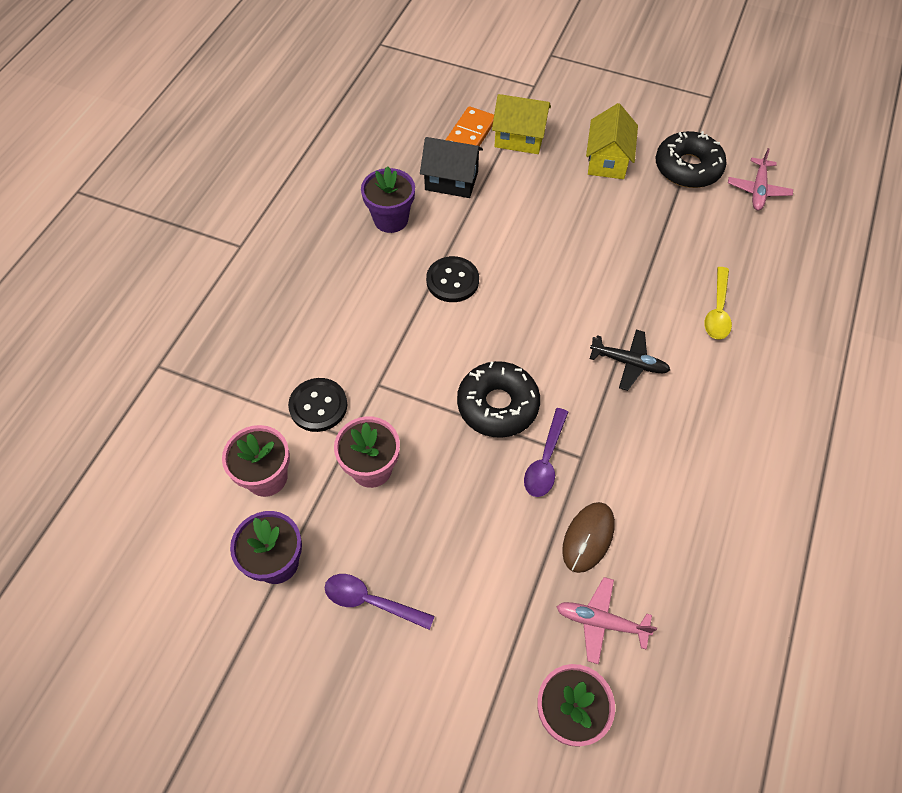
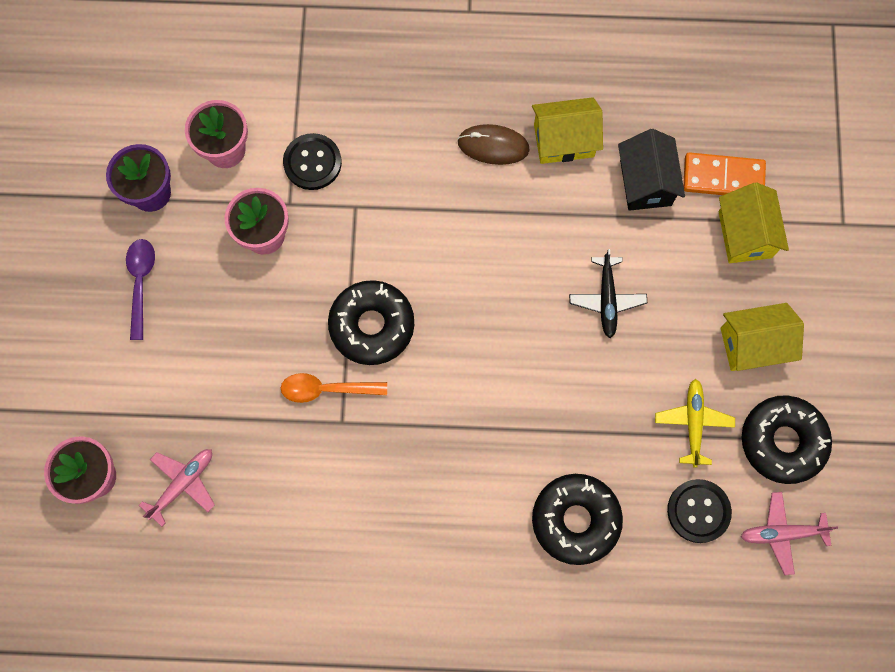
camera: 70 degrees right, 15 degrees up
purple flower pot [361,166,415,233] -> yellow house [532,97,603,164]
black button [426,256,479,302] -> black button moved to [667,479,732,543]
purple spoon [524,408,568,497] -> orange spoon [281,373,387,403]
pink plane [557,577,657,664] -> pink plane turned 45 degrees clockwise [139,449,215,527]
brown mouse [562,502,615,573] -> brown mouse moved to [458,124,530,165]
black plane [590,330,670,391] -> black plane moved to [569,249,647,338]
yellow spoon [704,267,732,339] -> black donut [532,474,623,565]
none -> yellow plane [655,379,735,468]

